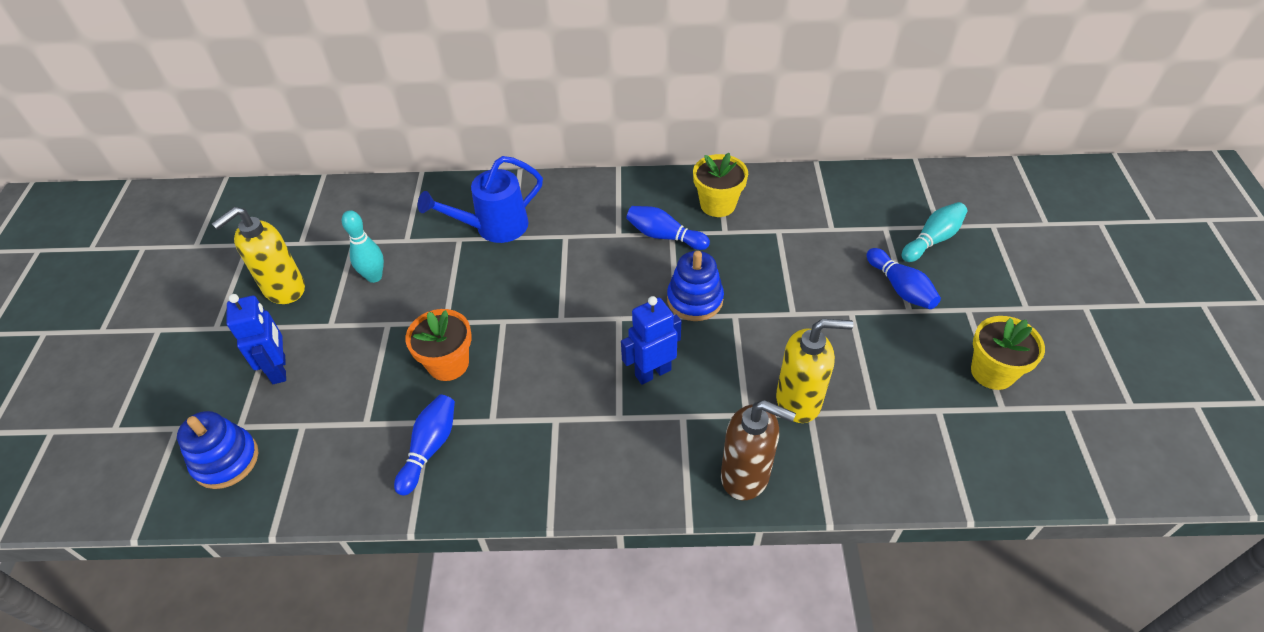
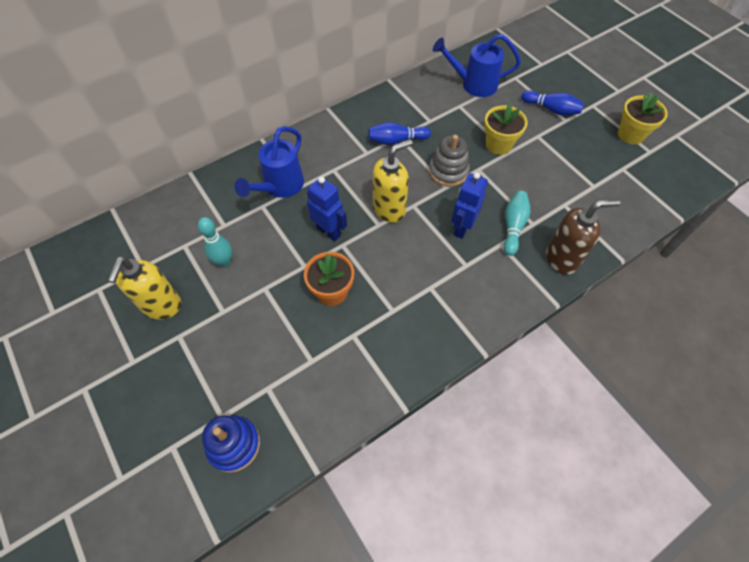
camera: 35 degrees left, 10 degrees up
blue robot [226,294,286,384] -> blue robot moved to [307,176,347,241]
blue bowling pin [394,395,455,496] -> none
blue stacking toy [667,251,724,321] -> grey stacking toy [429,135,470,187]
yellow flower pot [693,153,748,217] -> yellow flower pot moved to [484,104,528,155]
yellow soap dispenser [776,319,853,423] -> yellow soap dispenser moved to [373,139,413,223]
turquoise bowling pin [902,202,967,262] -> turquoise bowling pin moved to [504,191,530,256]
none -> blue watering can [433,34,521,97]

